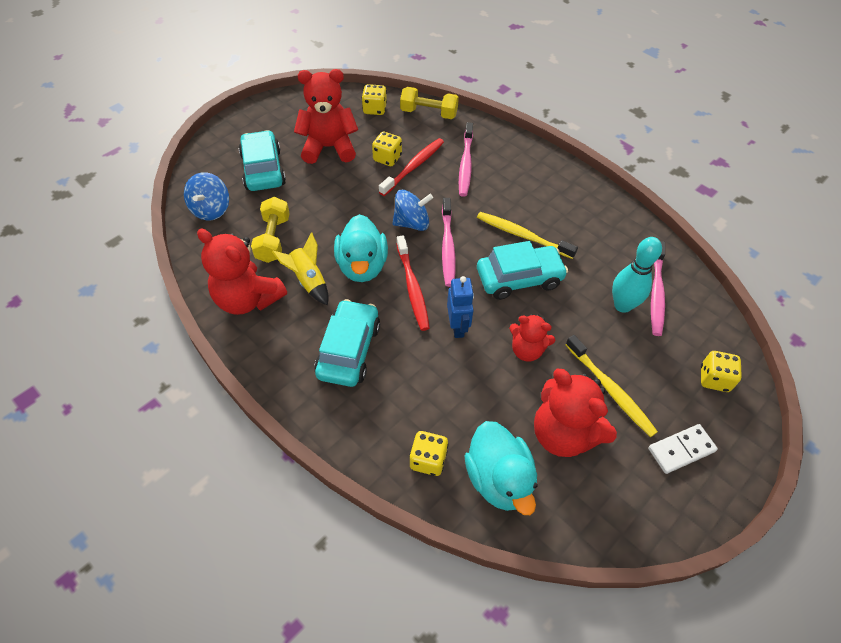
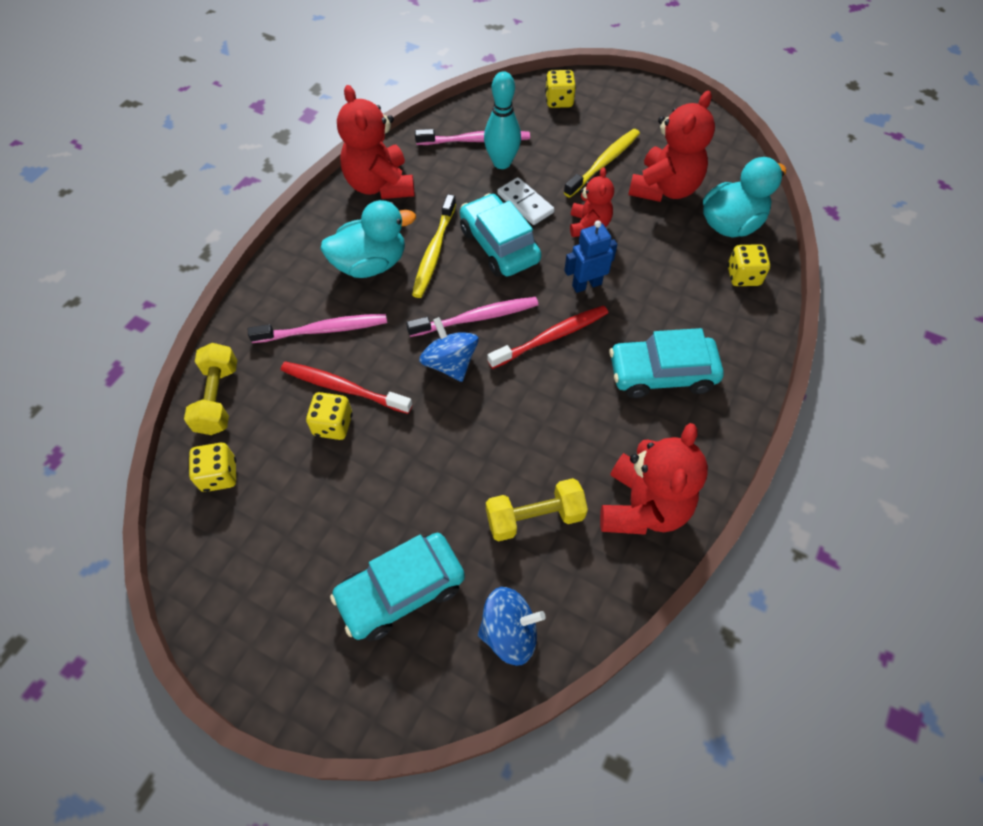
camera: 105 degrees left, 5 degrees up
yellow rocket [272,232,329,305] -> none
red teddy bear [294,69,358,164] -> red teddy bear moved to [337,85,415,199]
turquoise duck [334,214,388,282] -> turquoise duck moved to [320,200,416,278]
white domino [648,424,718,474] -> white domino moved to [497,177,554,225]

